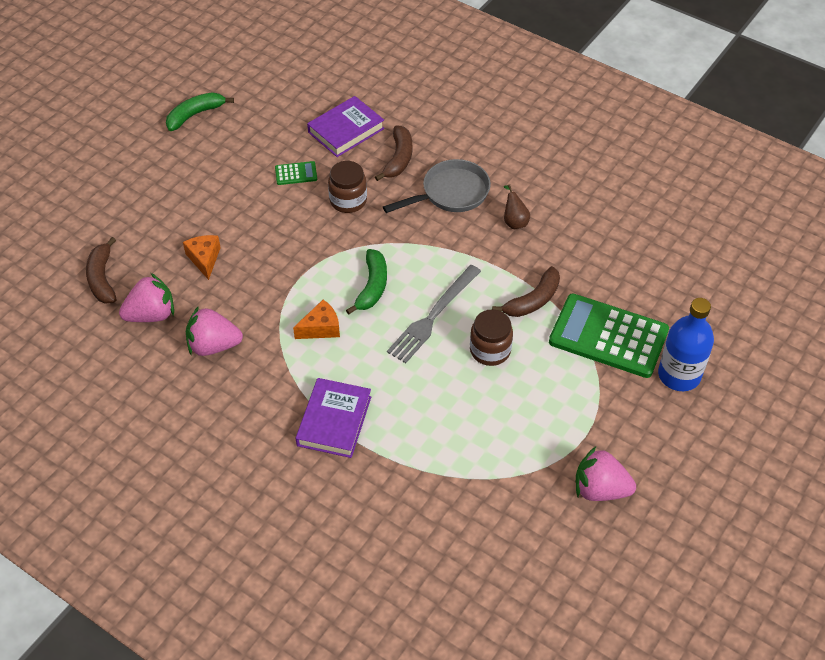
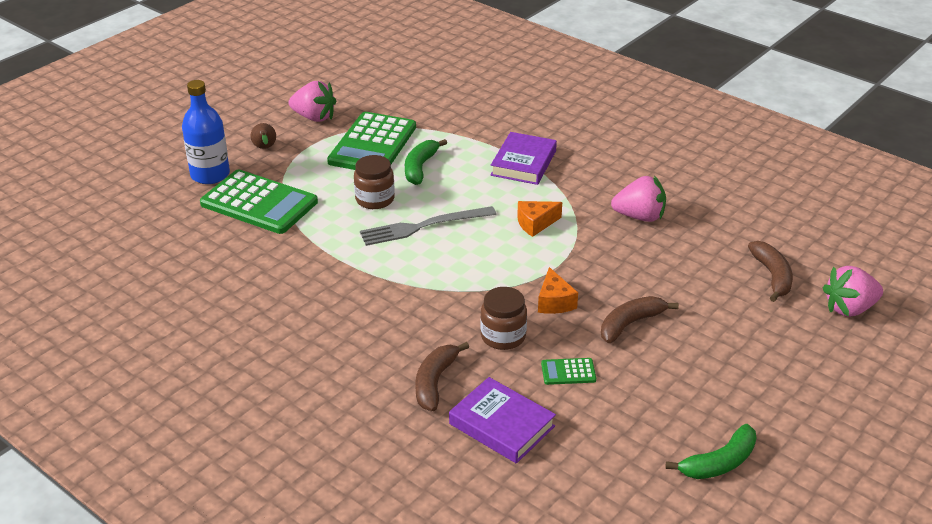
camera: 175 degrees left, 15 degrees down
pink strawberry [119,273,174,322] -> pink strawberry moved to [823,266,883,317]
orange cheese [183,235,221,280] -> orange cheese moved to [538,267,578,314]
purple book [307,96,385,157] -> purple book turned 75 degrees clockwise [449,377,556,464]
green banana [346,249,387,314] -> green banana moved to [405,139,447,185]
grey pan [383,159,491,213] -> none
grey fork [387,265,481,363] -> grey fork turned 150 degrees counterclockwise [360,206,496,246]
brown banana [492,266,560,317] -> brown banana moved to [601,296,679,343]
brown pear [504,184,530,229] -> brown pear moved to [251,123,276,149]
none -> green calculator [327,112,416,170]

